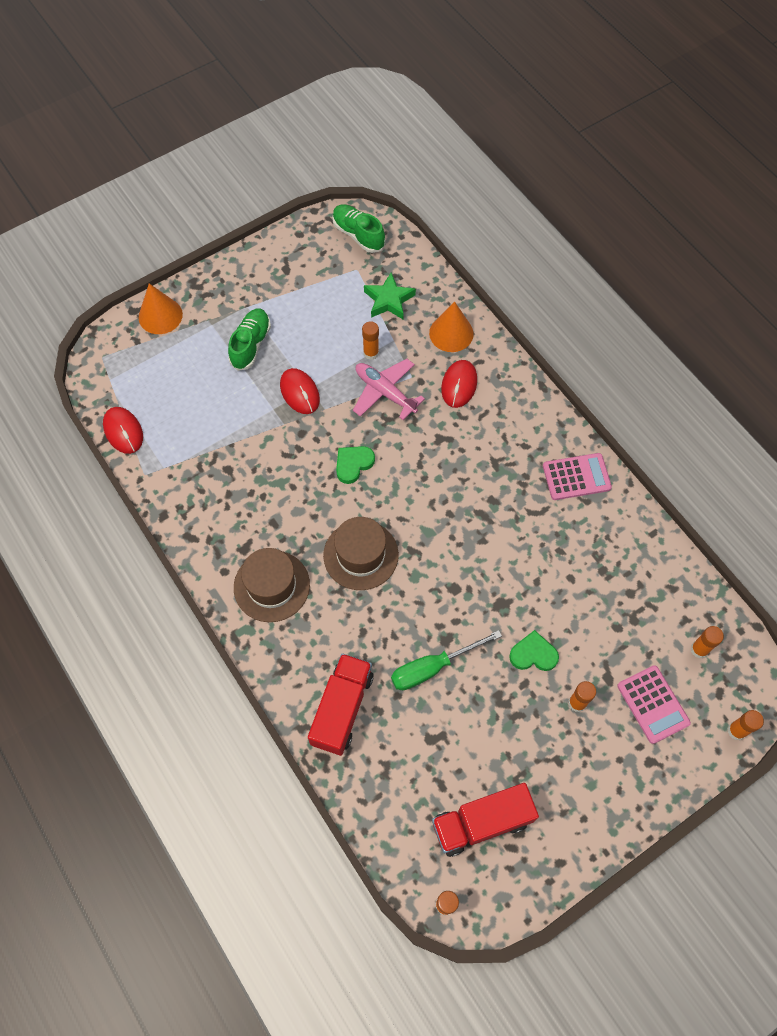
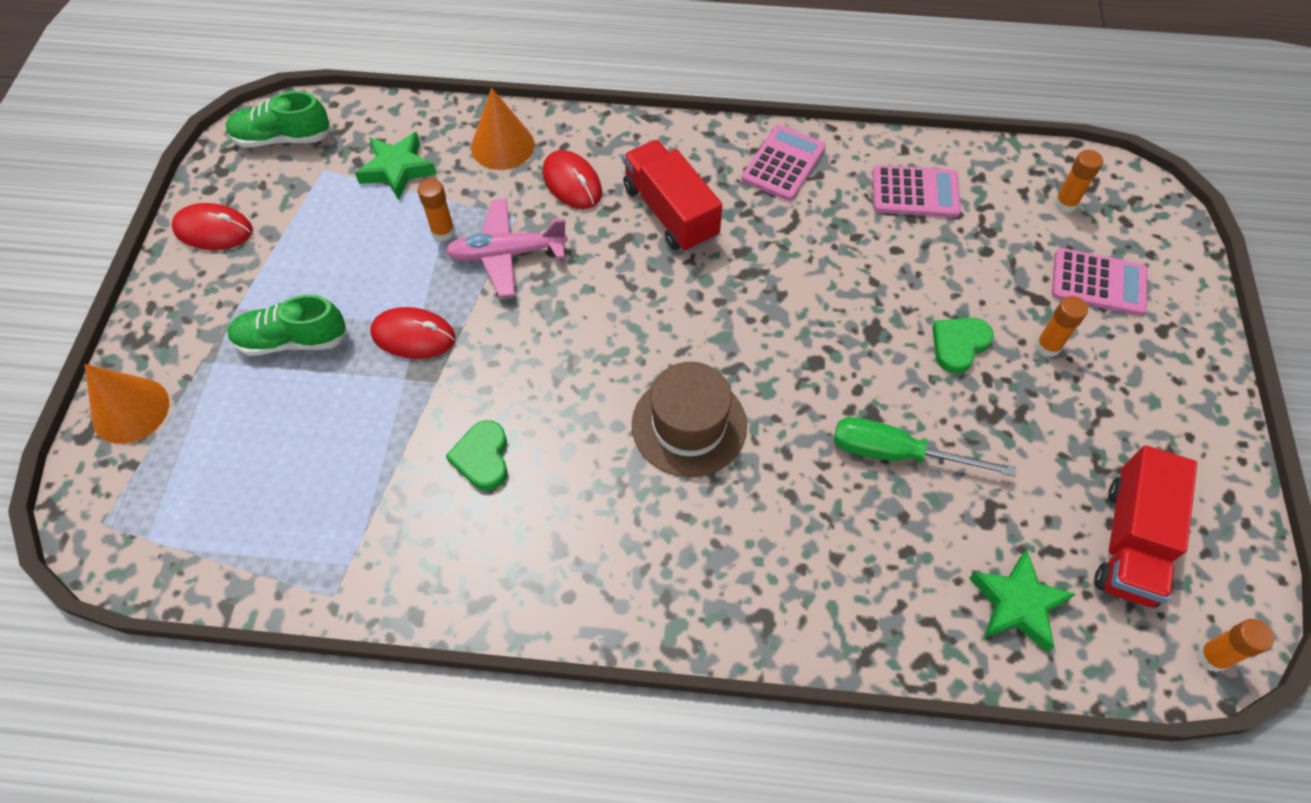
camera: 50 degrees left, 5 degrees down
red mouse [103,407,143,454] -> red mouse moved to [171,203,253,250]
green shoe [228,309,271,371] -> green shoe turned 60 degrees counterclockwise [227,295,348,356]
brown hat [234,548,310,622] -> none
red truck [308,653,374,756] -> red truck moved to [623,140,722,252]
green heart [336,446,375,484] -> green heart moved to [446,420,507,491]
green screwdriver [391,630,502,690] -> green screwdriver turned 90 degrees clockwise [834,417,1016,477]
orange glue stick [728,710,764,740] -> none
none -> pink calculator [872,165,961,218]
none -> green star [969,550,1076,652]

